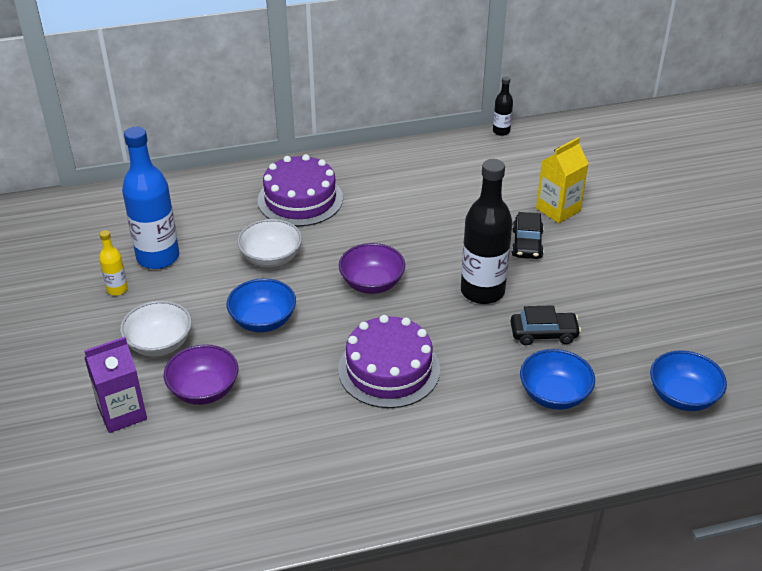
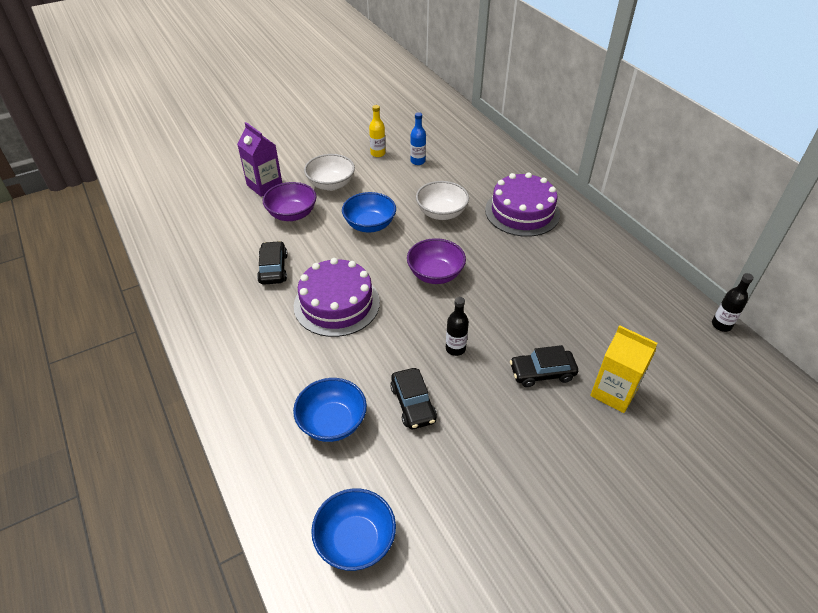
camera: 75 degrees right, 5 degrees up
blue bottle [122,127,179,269] -> blue bottle [410,112,426,165], size x0.47
black bottle [461,159,513,304] -> black bottle [446,297,469,356], size x0.47
none -> black car [257,241,288,285]

